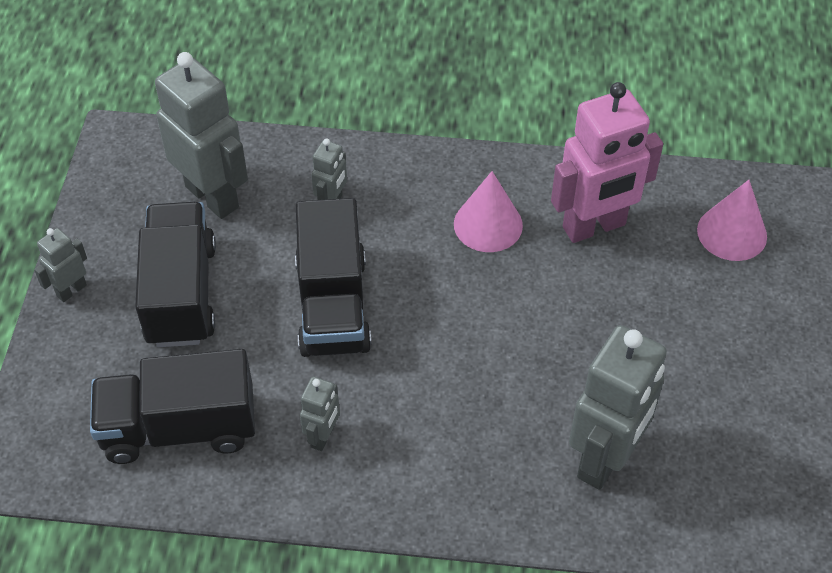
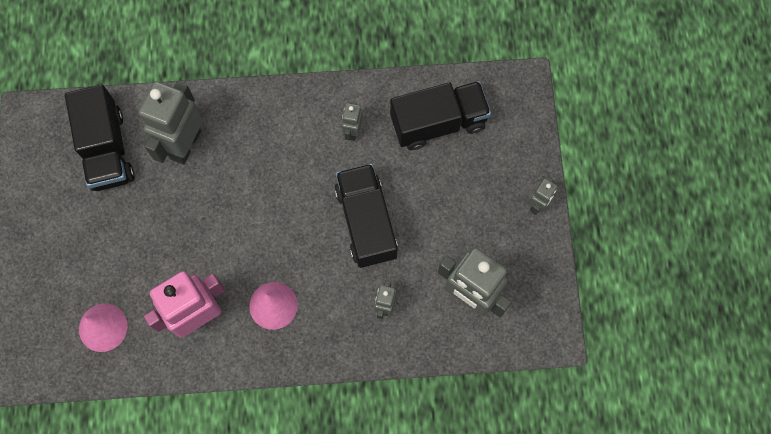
camera: 170 degrees right, 20 degrees up
black truck [135,202,216,347] -> black truck moved to [65,84,135,191]

